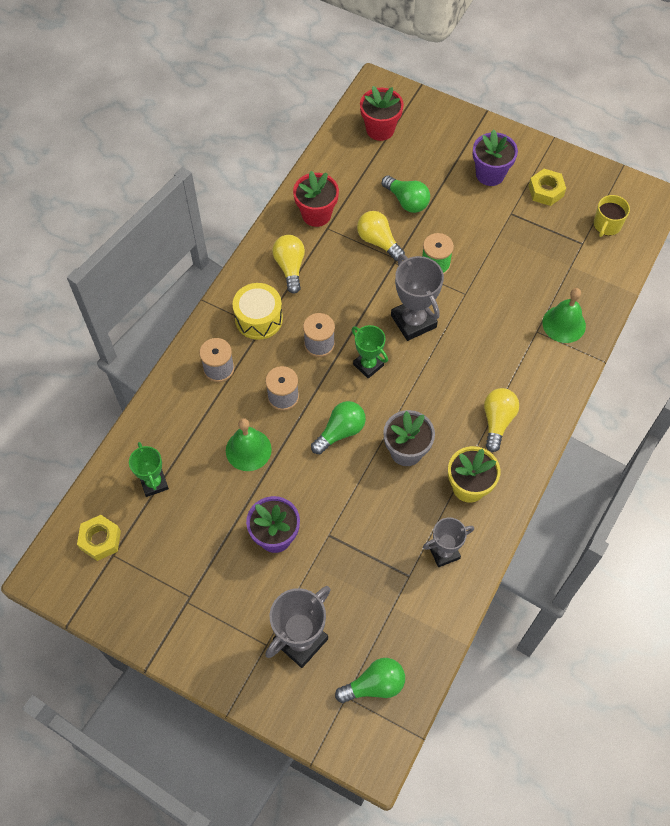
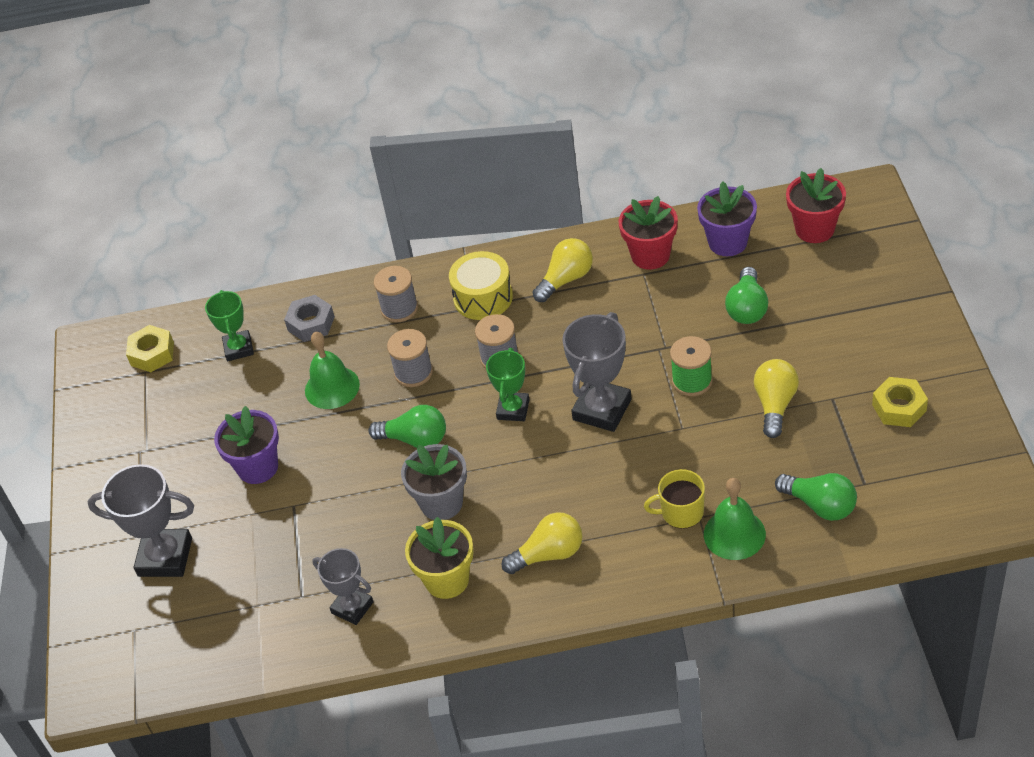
camera: 60 degrees right, 15 degrees down
green trophy [129,442,169,497] -> green trophy turned 45 degrees counterclockwise [205,290,254,361]
green light bulb [335,658,405,703] -> green light bulb moved to [775,473,857,521]
yellow light bulb [357,211,405,261] -> yellow light bulb moved to [754,359,799,438]
purple flower pot [473,129,518,186] -> purple flower pot moved to [697,181,757,256]
yellow mug [594,195,630,237] -> yellow mug moved to [644,469,705,529]
none -> grey nut [284,295,335,342]

